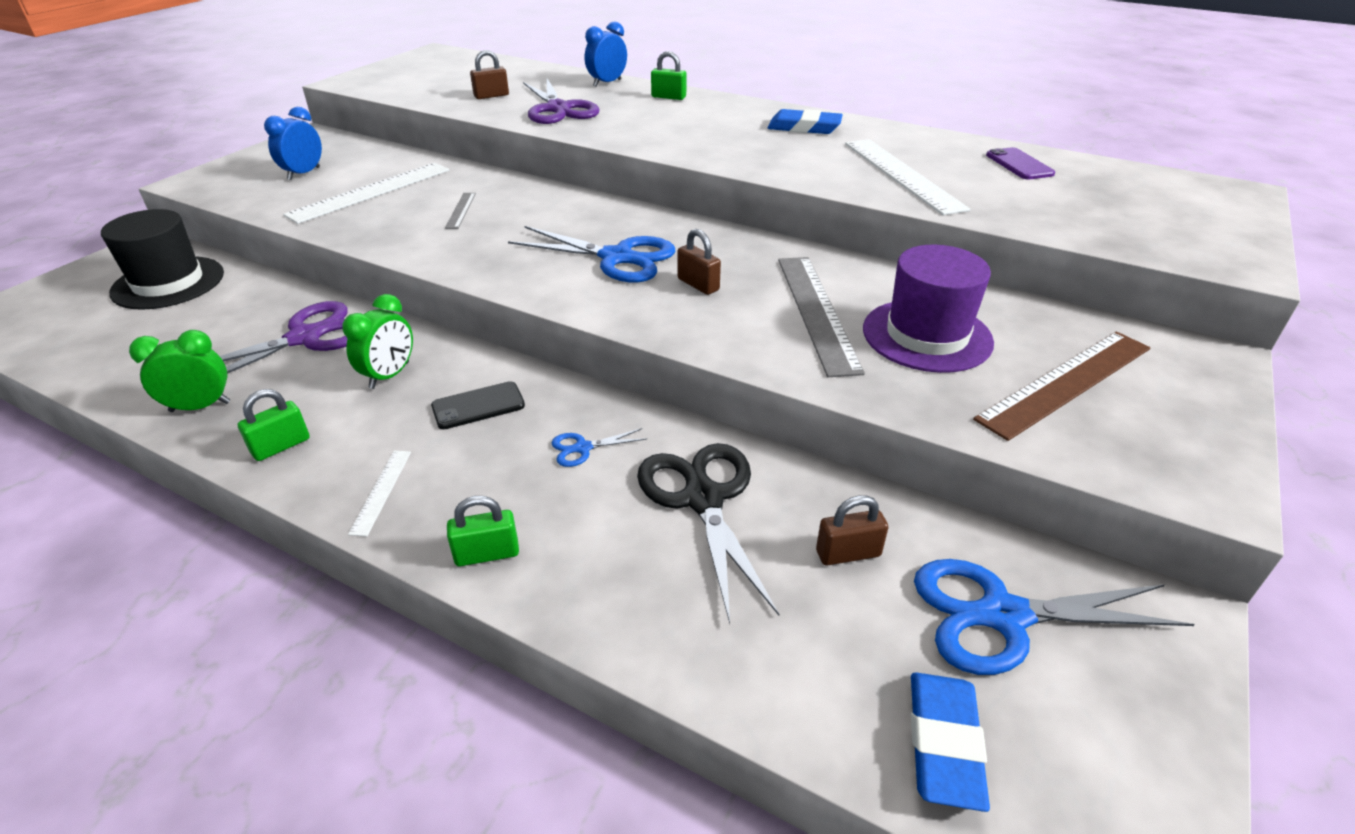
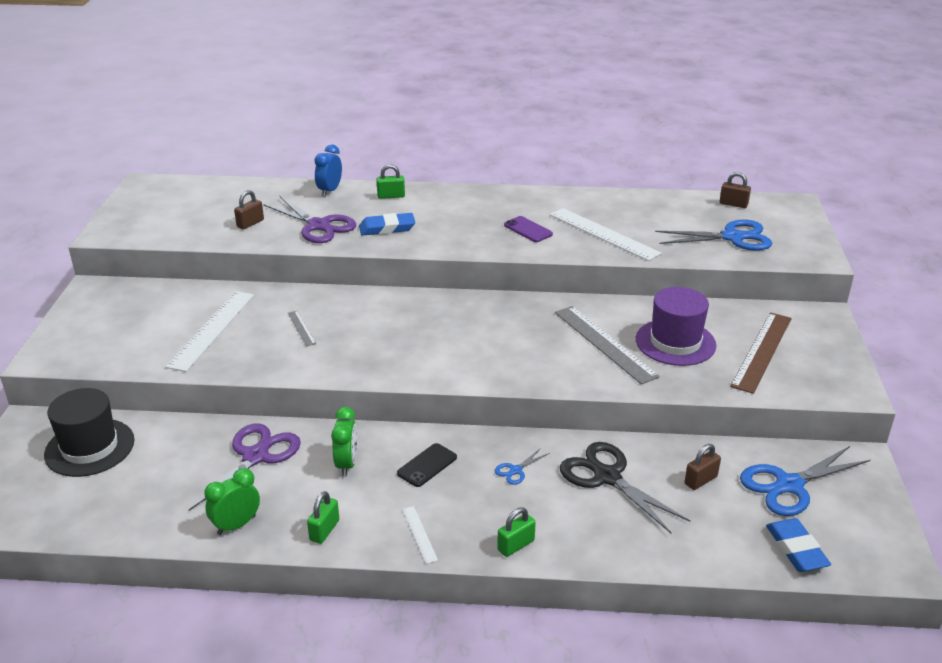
camera: 25 degrees left, 5 degrees down
blue clock [264,107,322,180] -> none
blue scissors [508,226,675,283] -> blue scissors moved to [655,220,772,251]
brown padlock [678,229,721,295] -> brown padlock moved to [720,172,751,208]
blue eraser [768,109,843,134] -> blue eraser moved to [359,213,415,236]
purple phone [986,147,1055,180] -> purple phone moved to [504,216,553,242]

